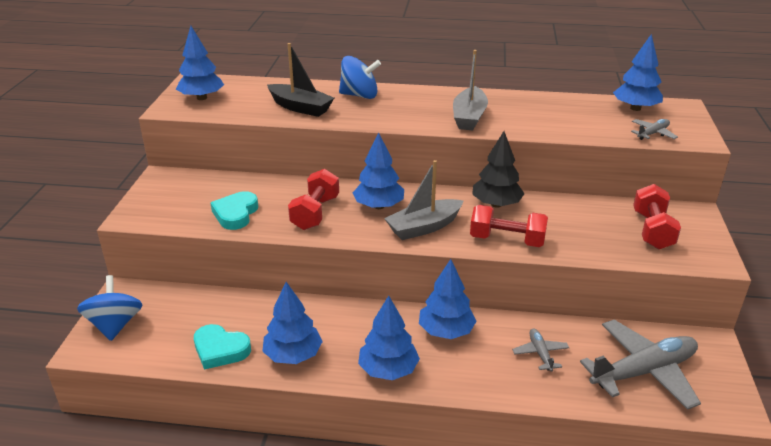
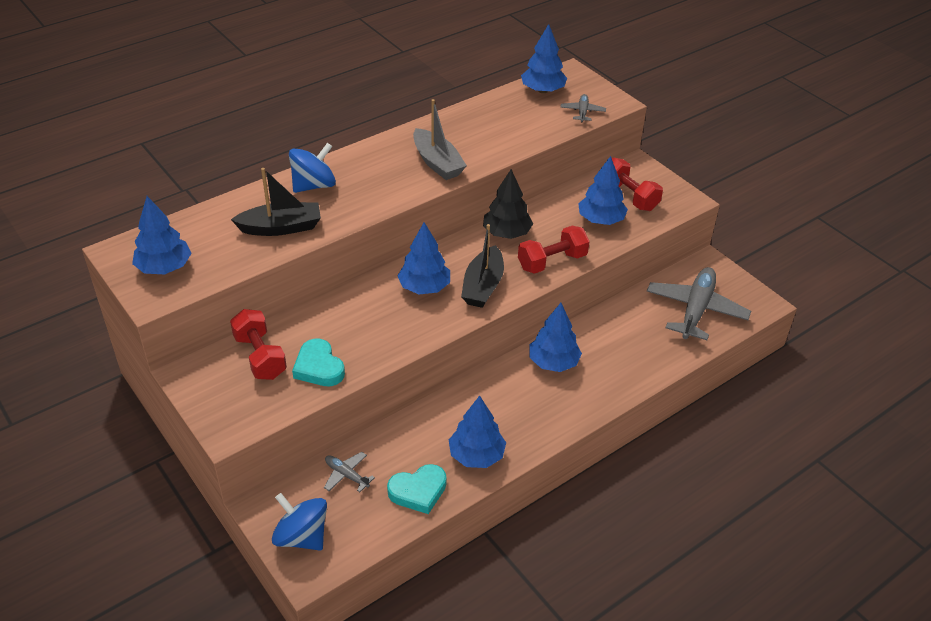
camera: 45 degrees left, 10 degrees up
red dumbbell [288,169,339,230] -> red dumbbell moved to [230,309,287,380]
blue tree [358,296,420,380] -> blue tree moved to [578,156,628,225]
grey boat [384,160,464,240] -> black boat [461,224,504,308]
grey plane [512,328,569,372] -> grey plane moved to [324,452,375,492]

